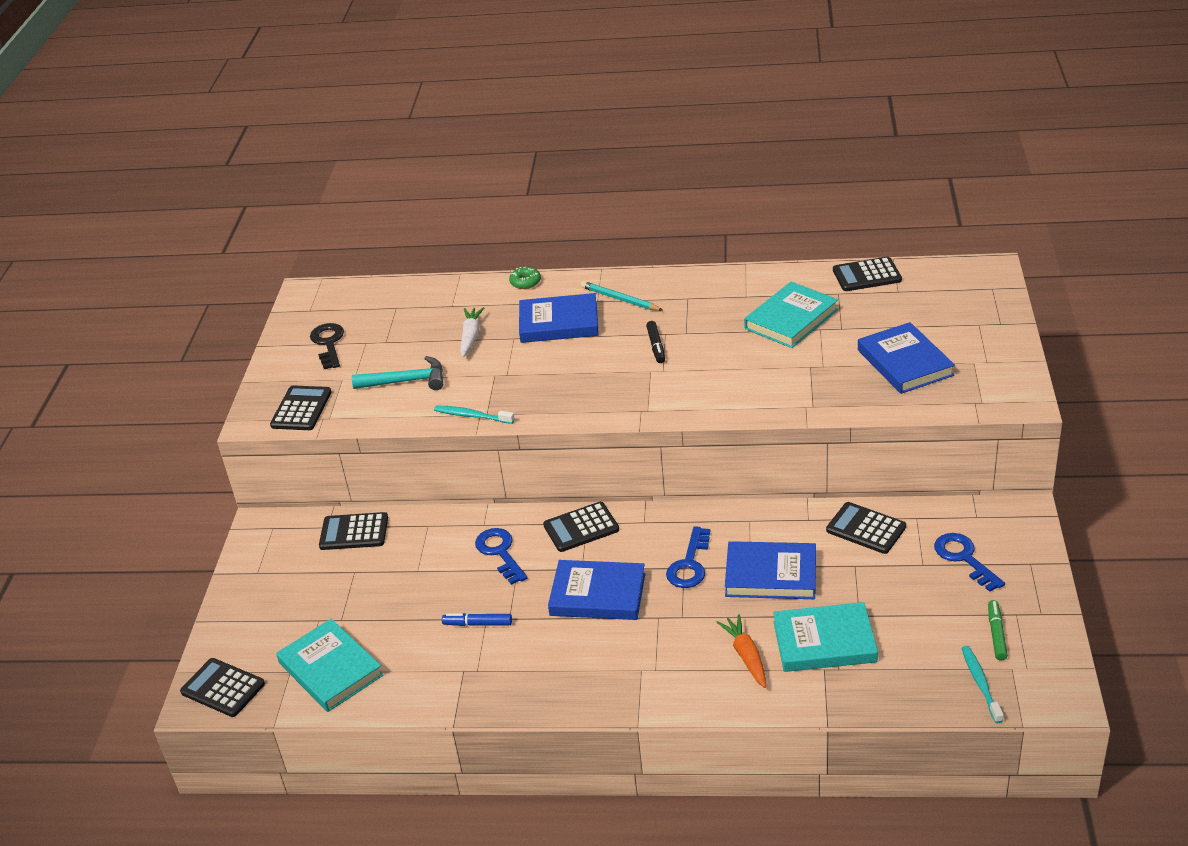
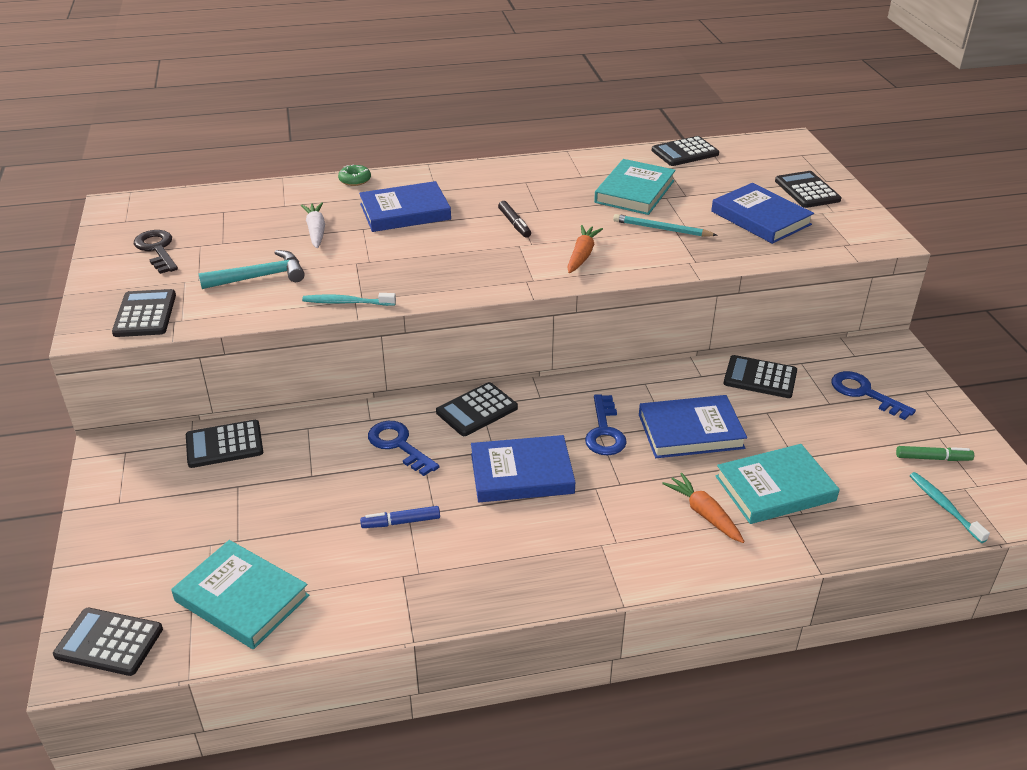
camera: 20 degrees left, 0 degrees up
turquoise pencil [581,281,663,311] -> turquoise pencil moved to [613,214,718,237]
green marker [988,600,1008,661] -> green marker turned 105 degrees clockwise [896,446,974,461]
none -> orange carrot [567,225,603,273]
none -> black calculator [775,171,841,208]

